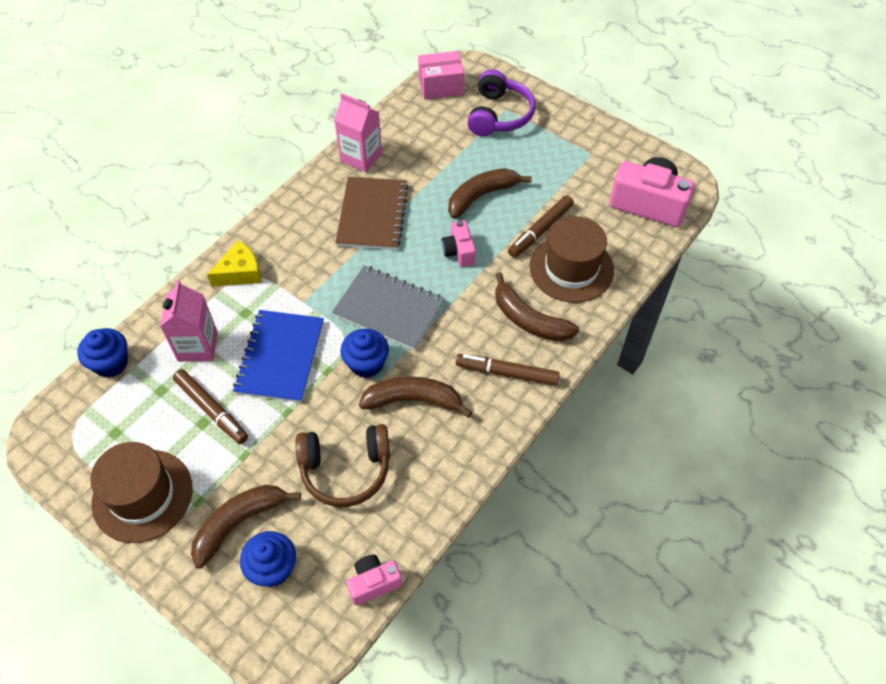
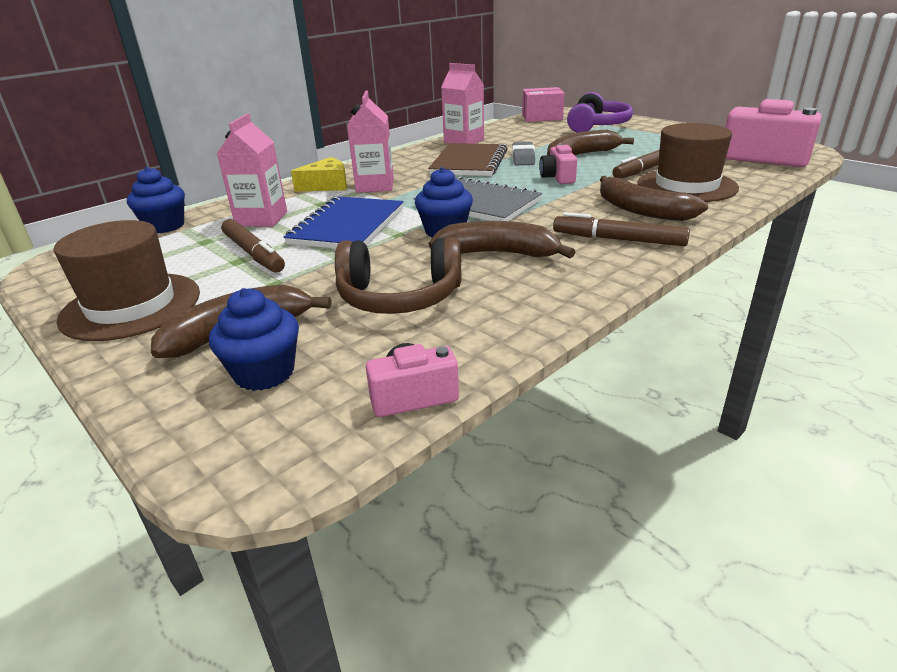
camera: 10 degrees right, 25 degrees down
none -> pink carton [347,91,394,193]
none -> grey eraser [512,142,535,165]

